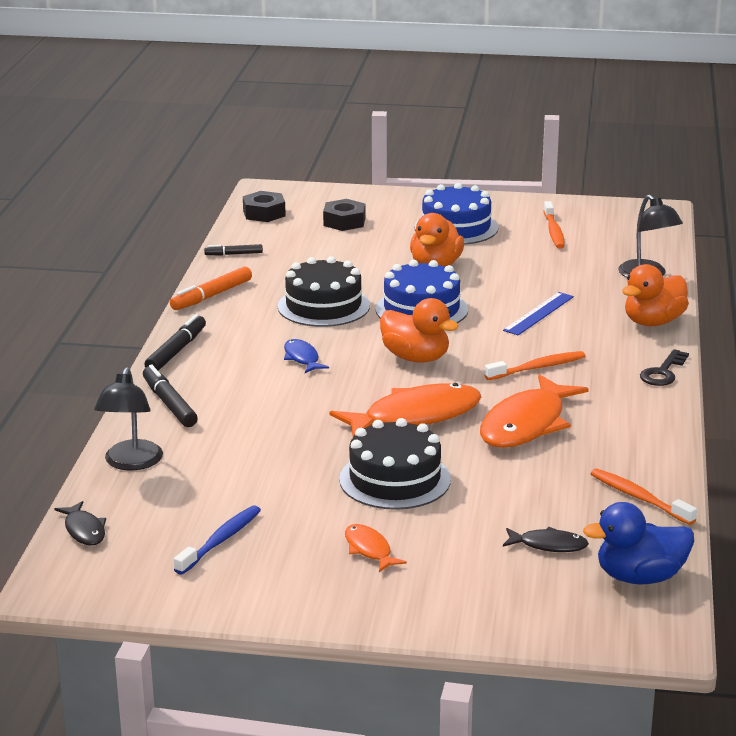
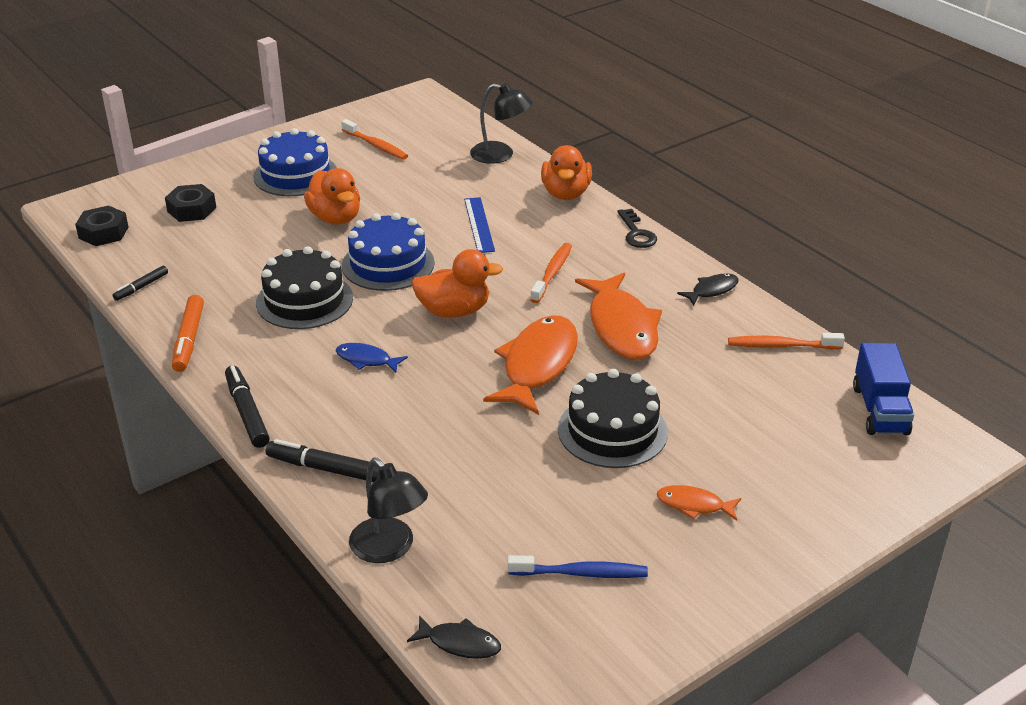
camera: 45 degrees left, 10 degrees up
blue toothbrush [174,505,261,575] -> blue toothbrush turned 105 degrees clockwise [508,555,648,578]
black fish [503,527,589,552] -> black fish moved to [677,273,739,306]
blue duck [583,502,694,584] -> blue truck [853,343,914,435]

